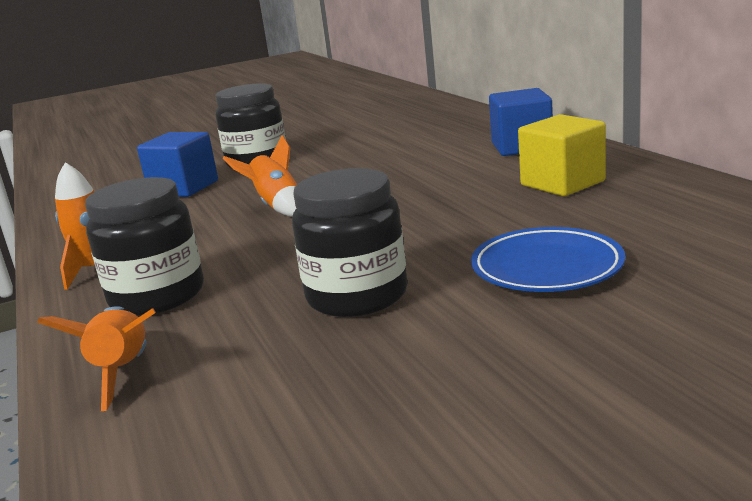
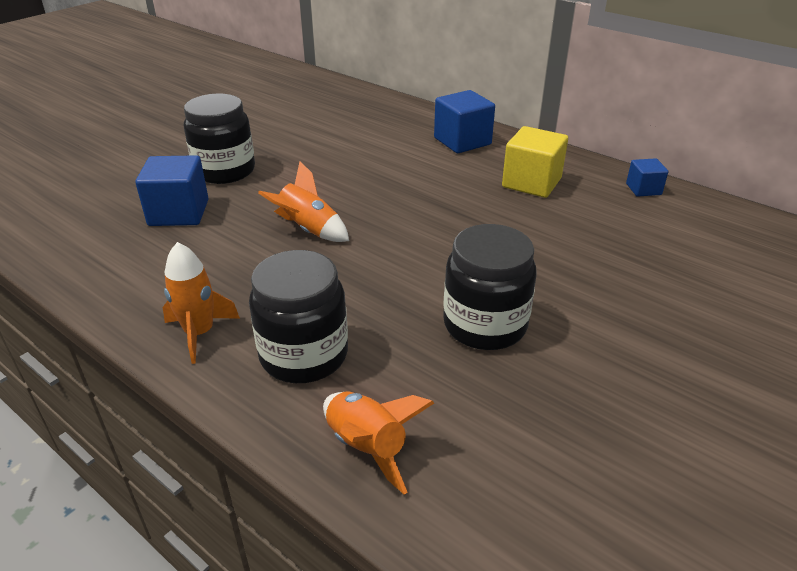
camera: 30 degrees left, 15 degrees up
blue plate [471,227,625,292] -> none
none -> blue cube [626,158,668,197]

